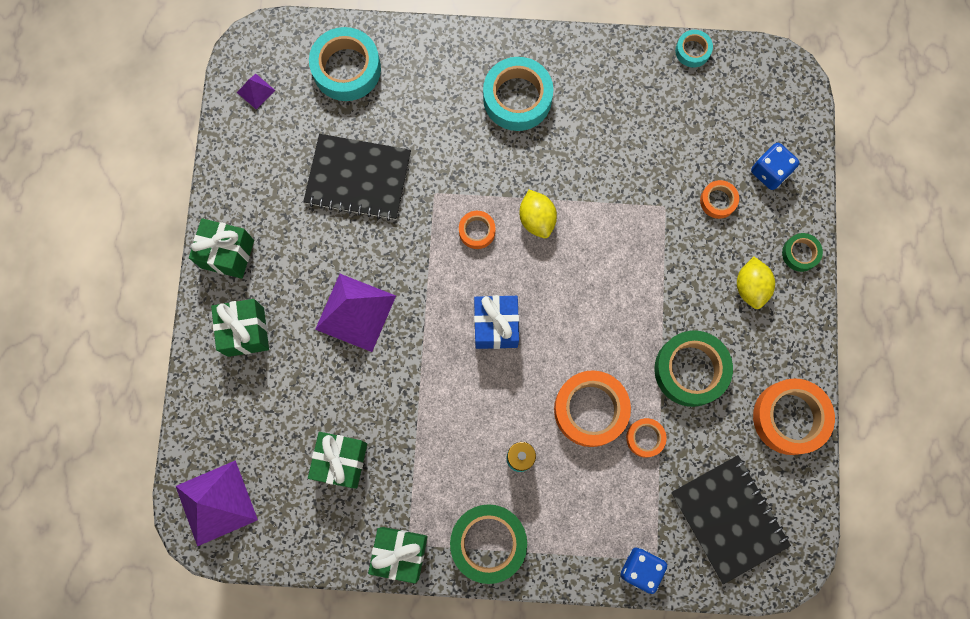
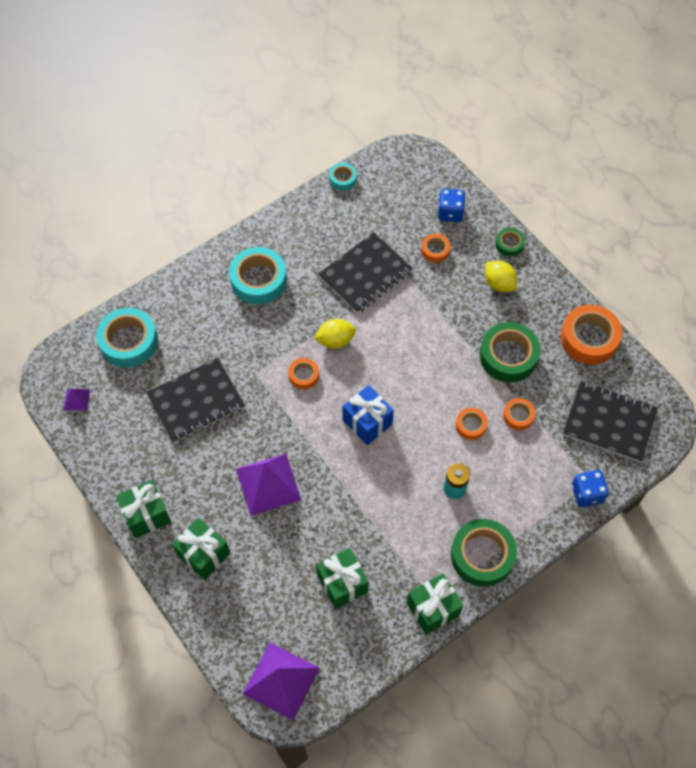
camera: 40 degrees left, 15 degrees down
yellow lemon [520,190,557,238] -> yellow lemon turned 45 degrees counterclockwise [314,319,356,349]
orange tape [554,370,631,447] -> orange tape [456,408,488,440], size x0.52
none -> black notebook [318,232,413,313]

